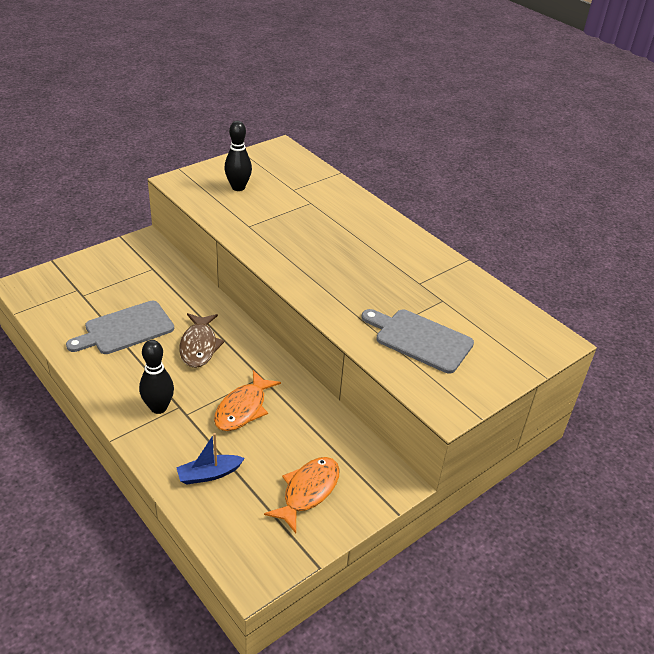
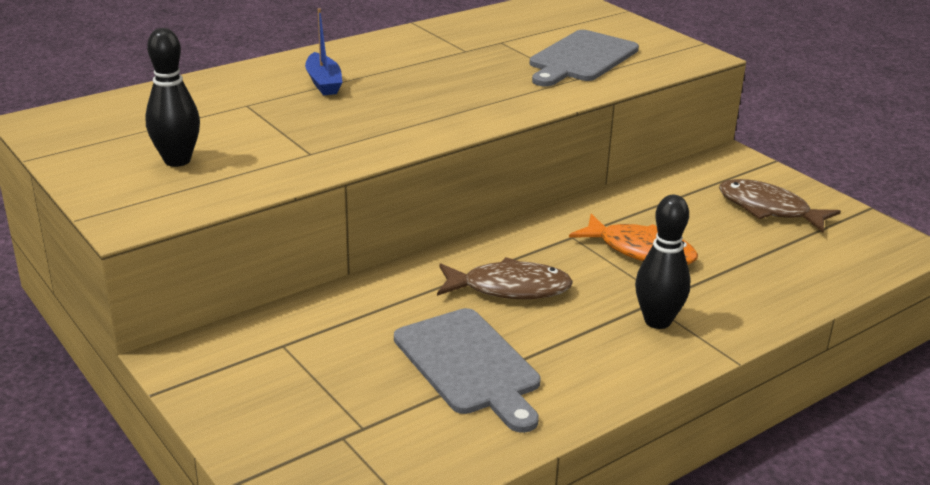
camera: 85 degrees left, 10 degrees down
blue boat [176,433,245,484] -> blue boat moved to [305,8,343,95]
orange fish [264,457,340,533] -> brown fish [719,179,841,232]

